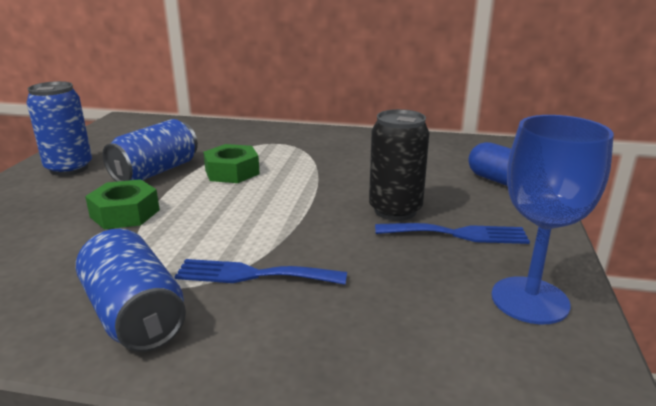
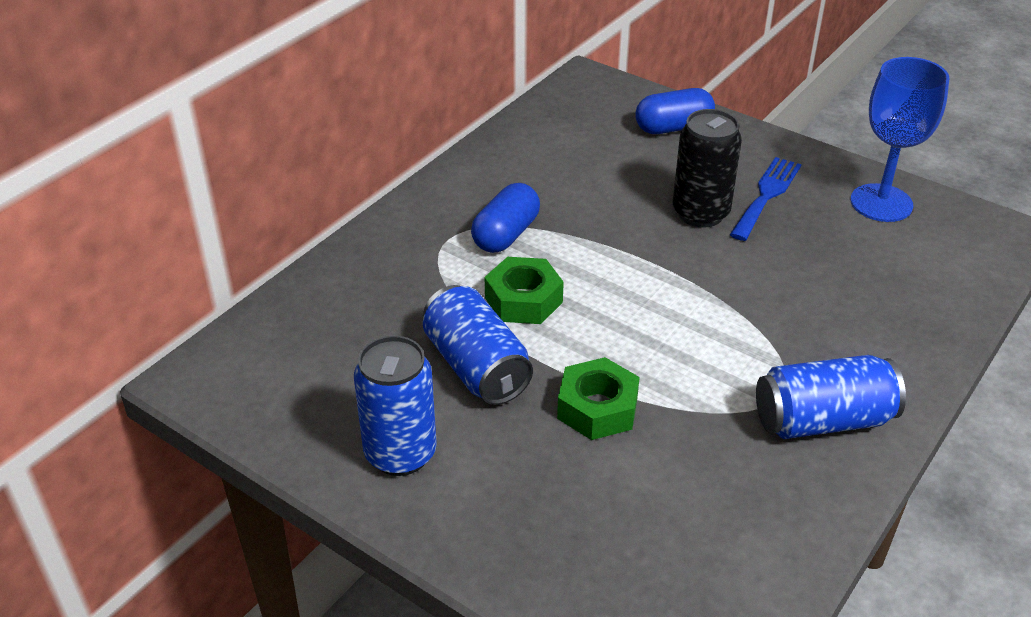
camera: 65 degrees left, 15 degrees up
blue fork [174,259,347,285] -> none
none -> blue capsule [471,183,540,253]

